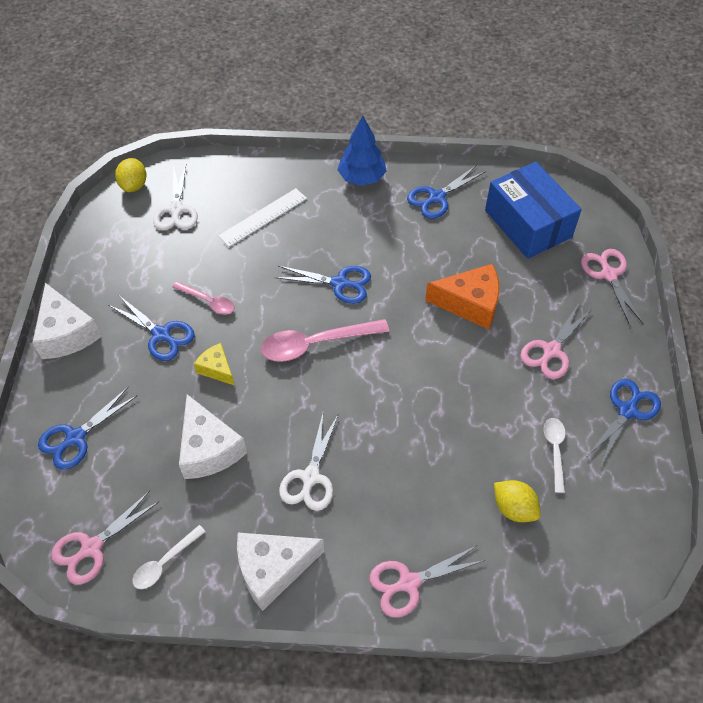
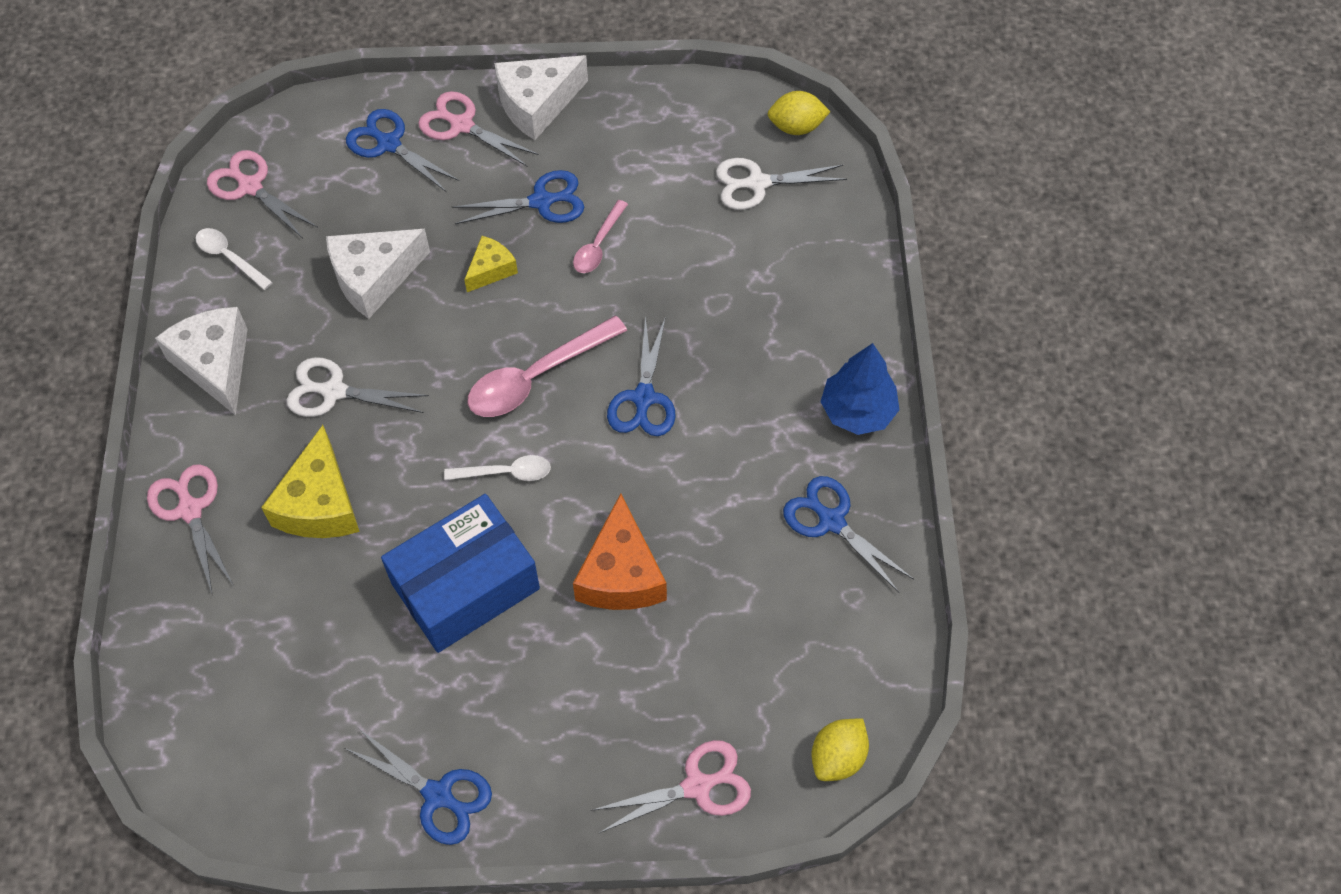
camera: 85 degrees right, 5 degrees up
blue scissors [108,296,194,361] -> blue scissors turned 135 degrees counterclockwise [452,170,584,224]
white ruler [218,188,307,247] -> none
pink spoon [261,319,389,362] -> pink spoon turned 105 degrees counterclockwise [467,316,627,417]
blue box [485,162,582,259] -> blue box moved to [381,494,540,653]
yellow lemon [494,480,541,522] -> yellow lemon moved to [812,719,869,781]
pink scissors [520,303,592,379] -> pink scissors moved to [418,91,539,167]
white spoon [544,418,565,493] -> white spoon moved to [444,455,551,481]
none -> yellow cheese [261,425,360,538]

